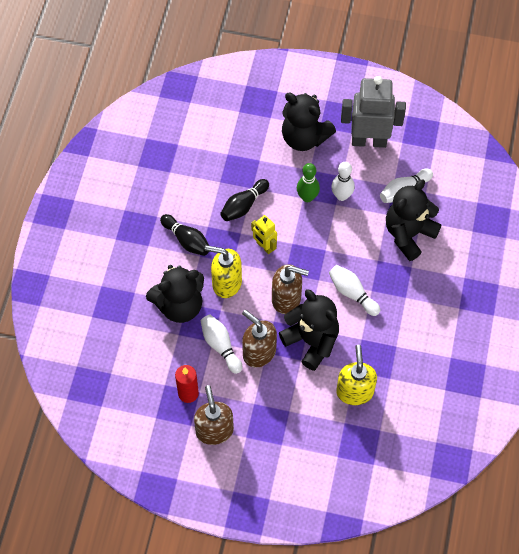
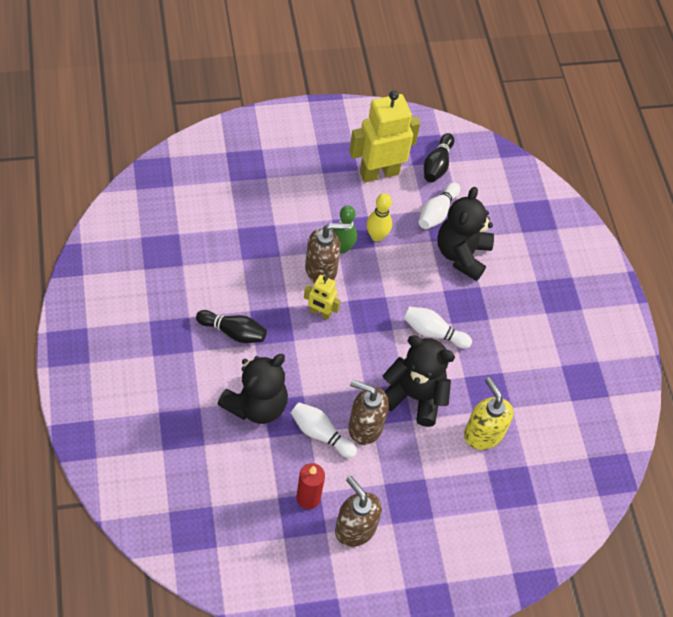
camera: 30 degrees left, 5 degrees down
yellow soap dispenser [205,245,242,298] -> none
black bowling pin [220,179,269,221] -> black bowling pin moved to [424,133,454,182]
brown soap dispenser [272,264,309,314] -> brown soap dispenser moved to [305,223,350,283]
black teddy bear [282,93,336,151] -> none
white bowling pin [331,162,355,201] -> yellow bowling pin [366,193,392,241]
grey robot [341,76,406,148] -> yellow robot [349,90,420,182]

